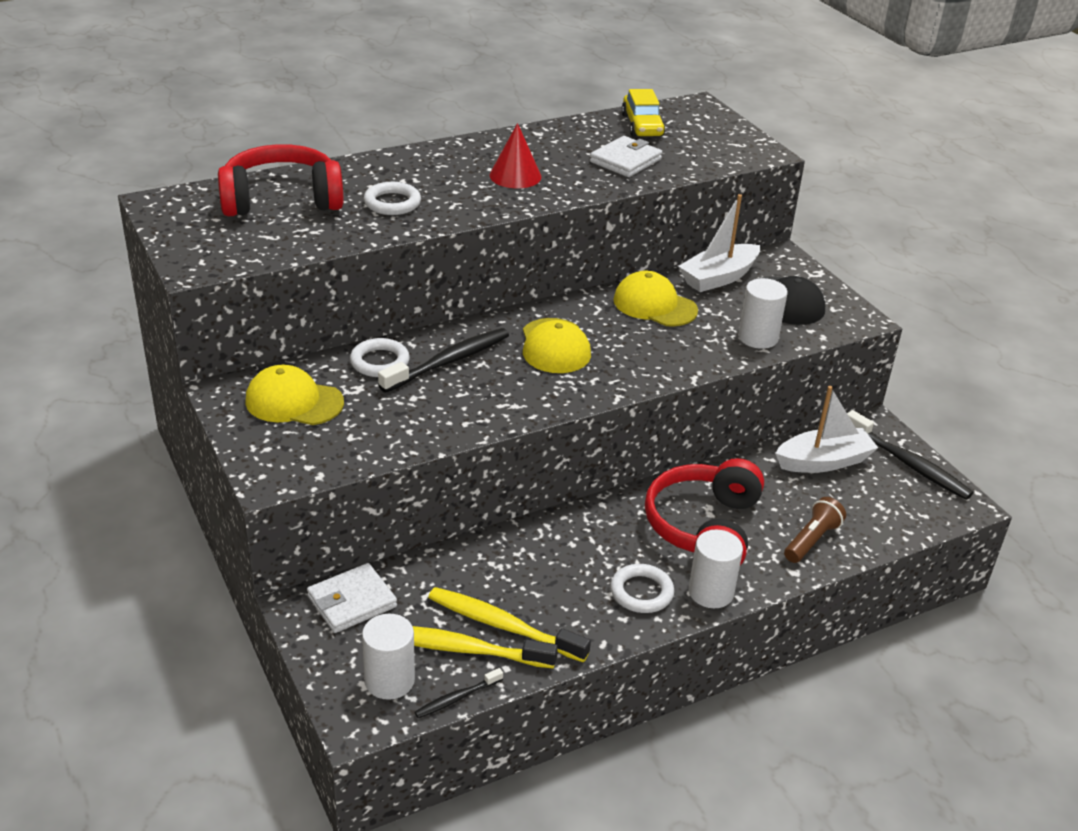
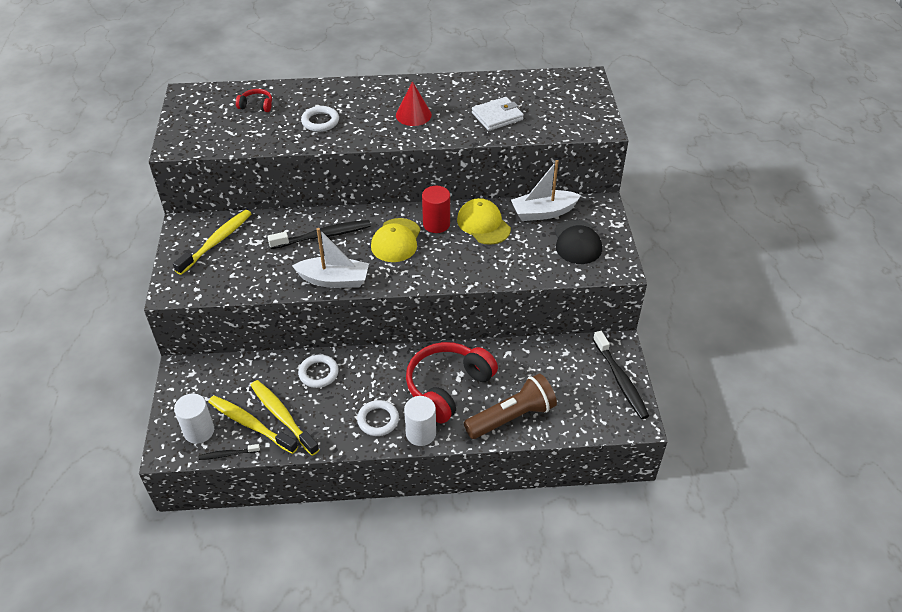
camera: 25 degrees right, 10 degrees up
red headphones [218,144,343,216] -> red headphones [236,89,272,112], size x0.44
yellow cap [245,365,344,425] -> yellow toothbrush [173,210,252,275]
white wallet [307,563,397,633] -> none
white ring [350,338,410,377] -> white ring moved to [298,354,339,388]
yellow car [621,89,665,137] -> none
white cylinder [738,278,788,349] -> none
white boat [775,386,878,473] -> white boat moved to [292,228,369,288]
brown flashlight [784,497,846,563] -> brown flashlight [464,374,557,439], size x1.65
none -> red cylinder [422,186,450,233]

